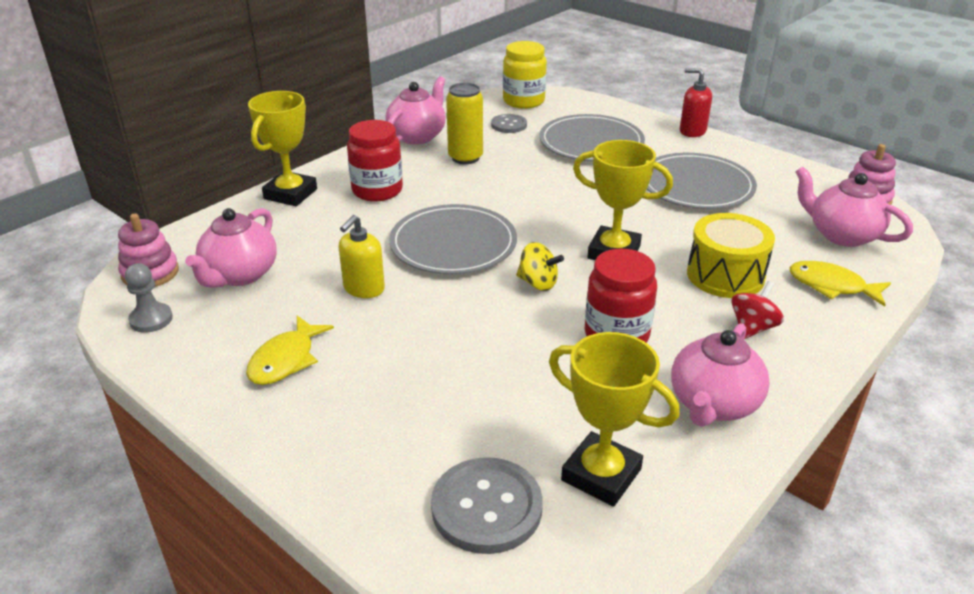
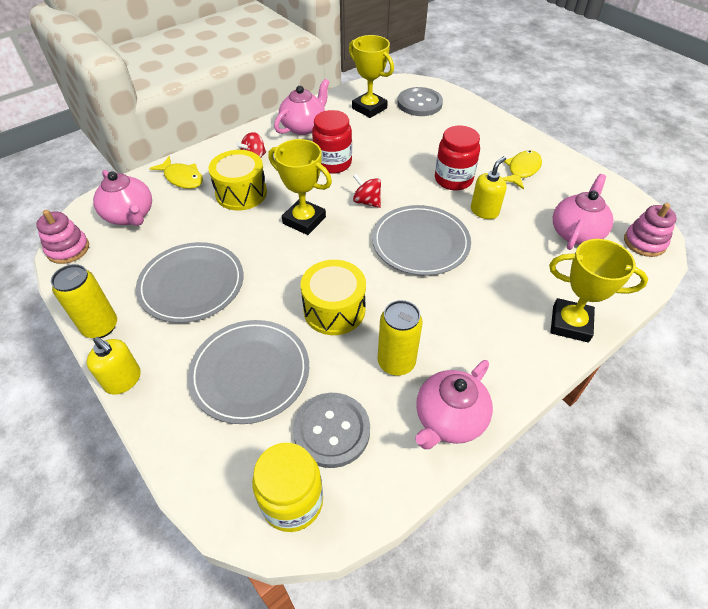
camera: 170 degrees left, 15 degrees up
grey pawn [125,263,173,333] -> none
yellow trophy [248,91,317,206] -> yellow trophy turned 75 degrees clockwise [549,239,648,342]
red jar [347,120,403,201] -> red jar moved to [435,125,480,190]
grey button [491,114,527,133] -> grey button [293,393,370,468], size x1.67
yellow spinning top [516,242,564,291] -> red spinning top [353,174,381,208]
red soap dispenser [680,68,712,137] -> yellow soap dispenser [87,337,141,395]
none -> yellow can [51,264,117,338]
none -> yellow drum [300,260,366,335]

